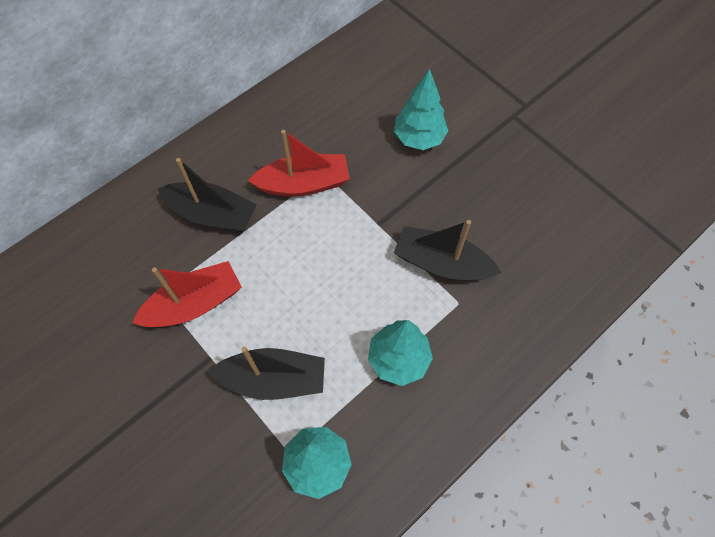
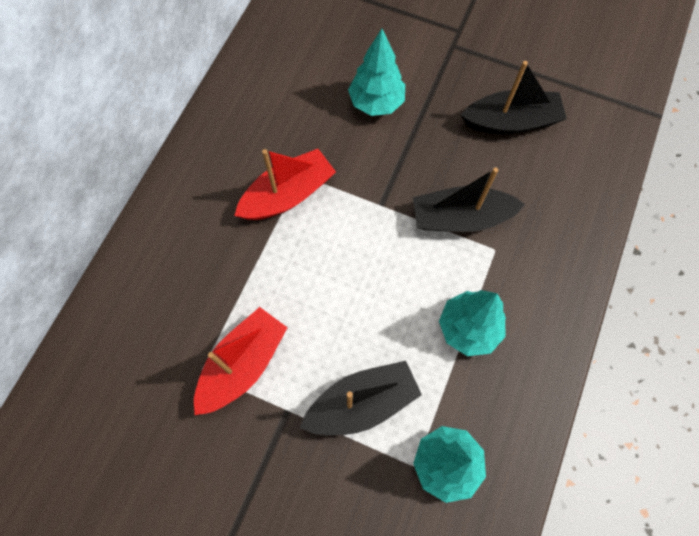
camera: 25 degrees left, 5 degrees up
black boat [158,158,257,232] -> black boat moved to [461,61,567,134]

